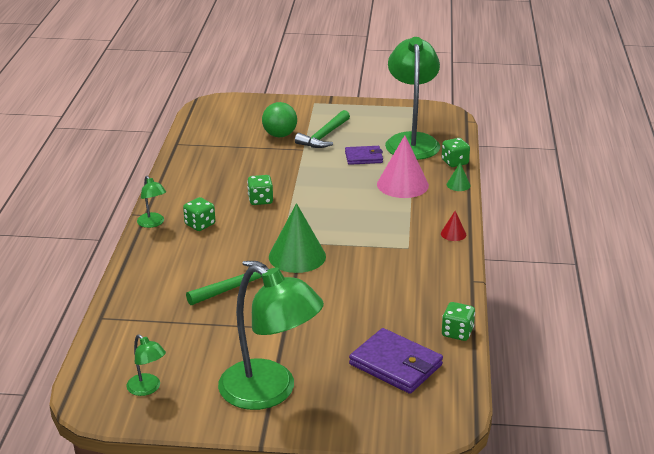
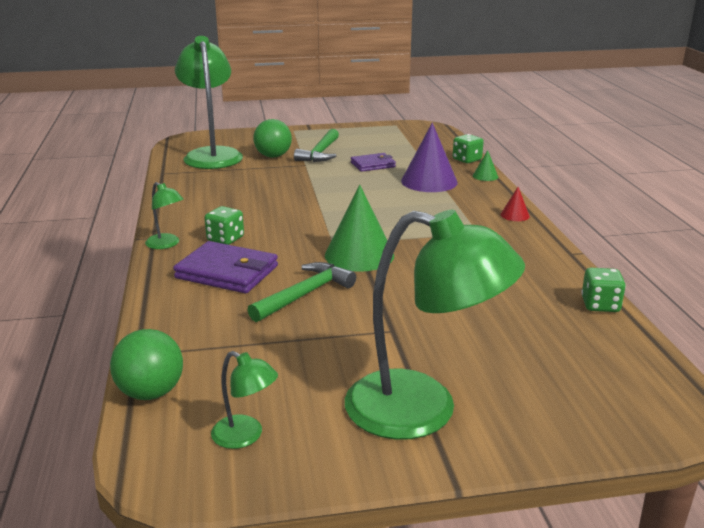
camera: 15 degrees left, 5 degrees down
green dice [247,175,273,205] -> none
purple wallet [349,328,443,394] -> purple wallet moved to [173,241,278,293]
pink cone [377,135,429,198] -> purple cone [401,122,458,192]
green lamp [385,37,440,160] -> green lamp moved to [175,36,243,169]
none -> green ball [110,329,183,400]

